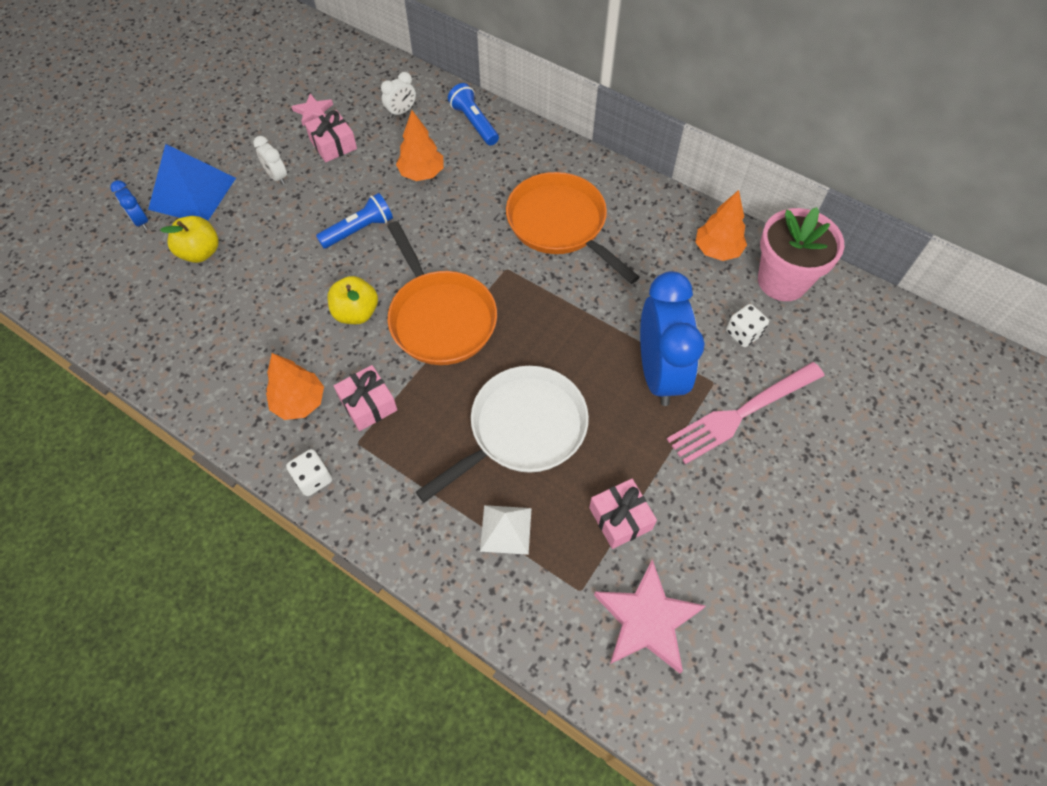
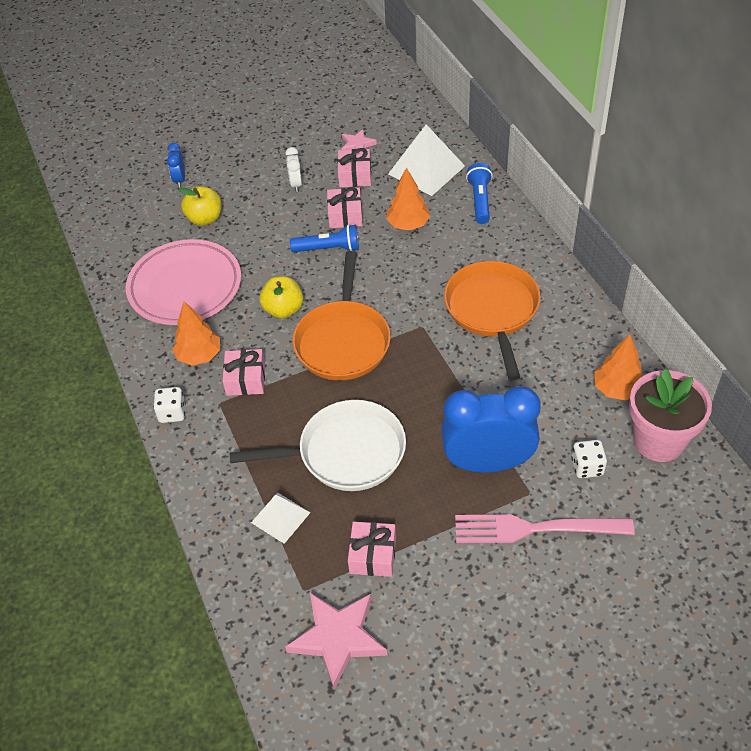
camera: 35 degrees right, 10 degrees down
blue pyramid [148,144,236,221] -> none
white clock [381,72,416,118] -> white pyramid [388,124,465,196]
blue clock [640,271,705,406] -> blue clock turned 120 degrees counterclockwise [441,386,541,473]
none -> pink plate [126,239,241,325]
none -> pink gift [327,187,363,228]

